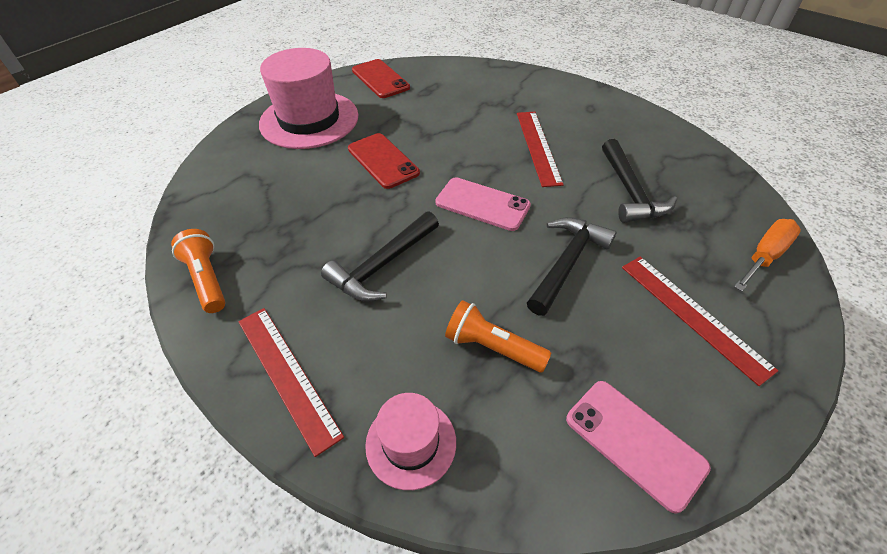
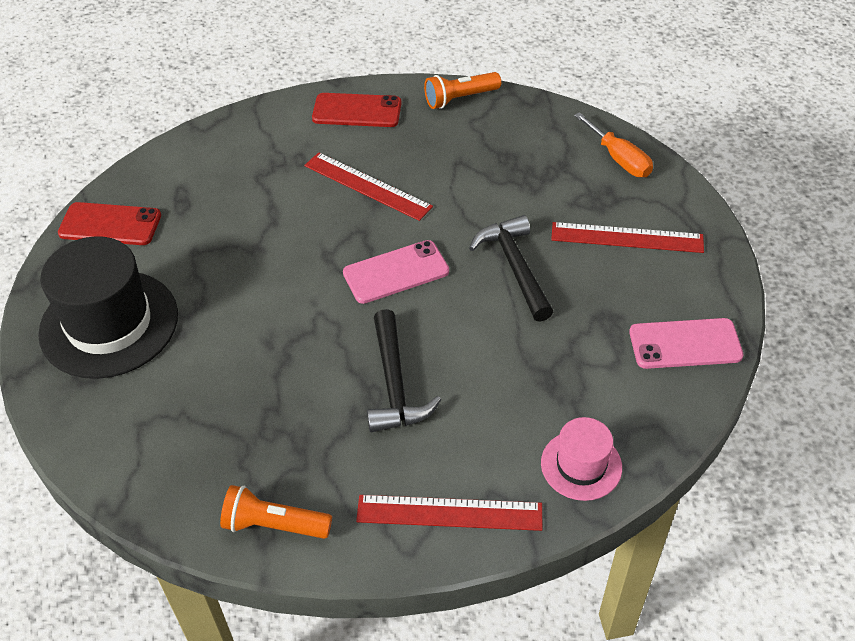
camera: 50 degrees left, 0 degrees up
pink hat [259,48,359,149] -> black hat [38,236,178,379]
red phone [348,133,420,189] -> red phone moved to [312,93,401,127]
orange flashlight [445,300,551,372] -> orange flashlight moved to [424,72,501,109]
black hammer [602,139,677,223] -> none
orange screwdriver [734,219,801,292] -> orange screwdriver turned 150 degrees clockwise [574,112,653,177]

